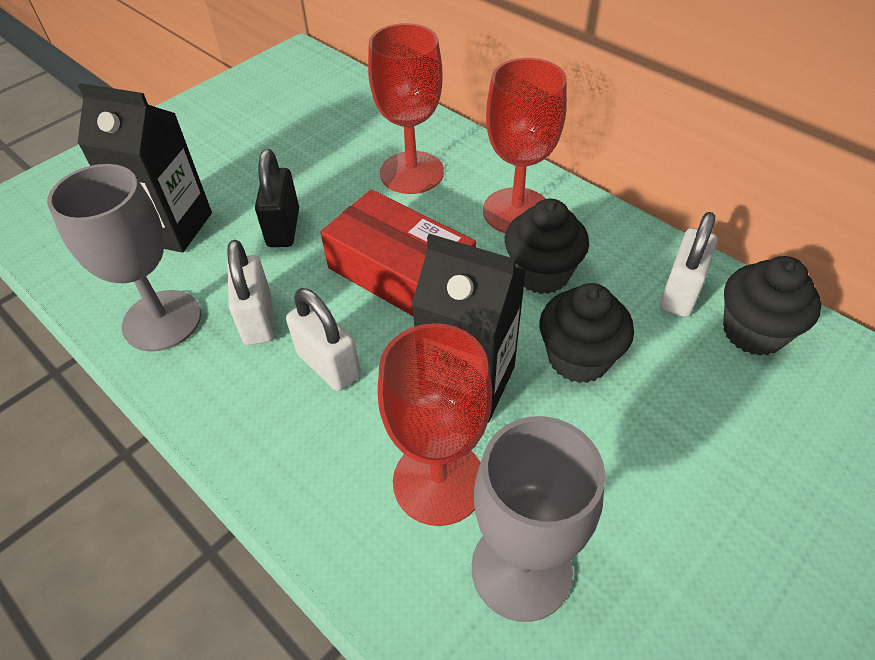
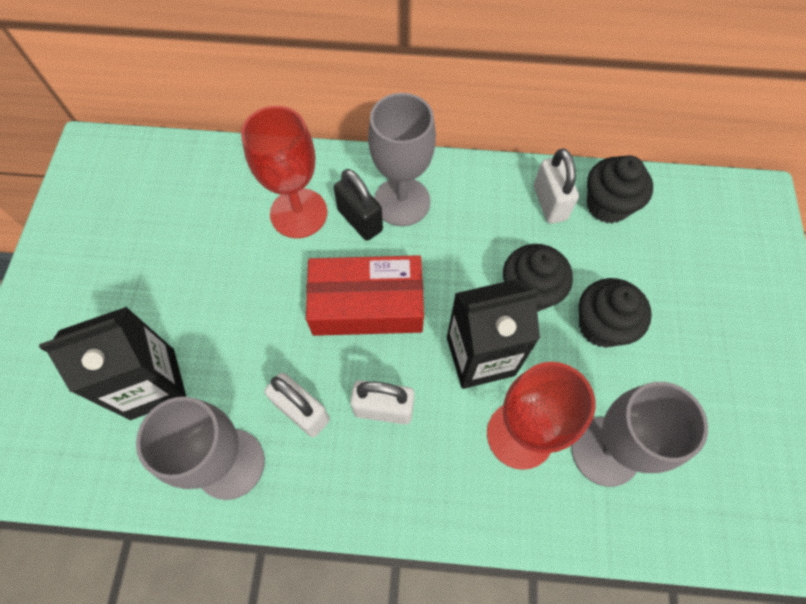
camera: 40 degrees left, 15 degrees up
black padlock [255,149,299,247] -> black padlock moved to [334,169,383,241]
red goblet [483,58,567,234] -> grey goblet [368,93,436,226]
black cupcake [505,199,589,294] -> black cupcake moved to [579,278,652,348]

